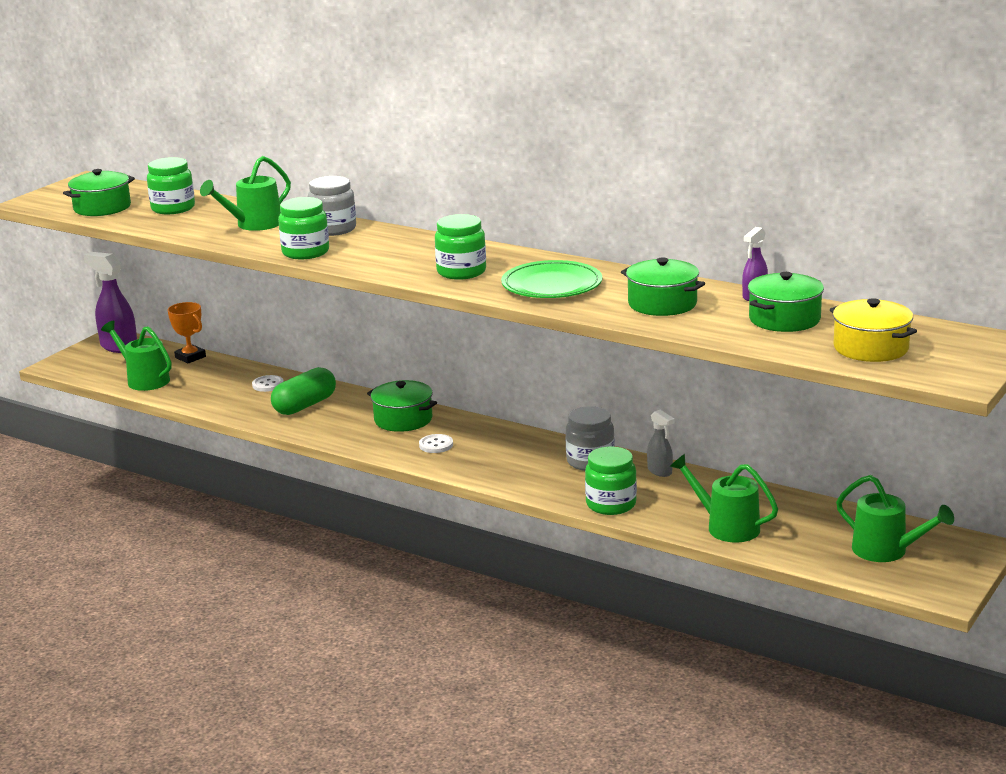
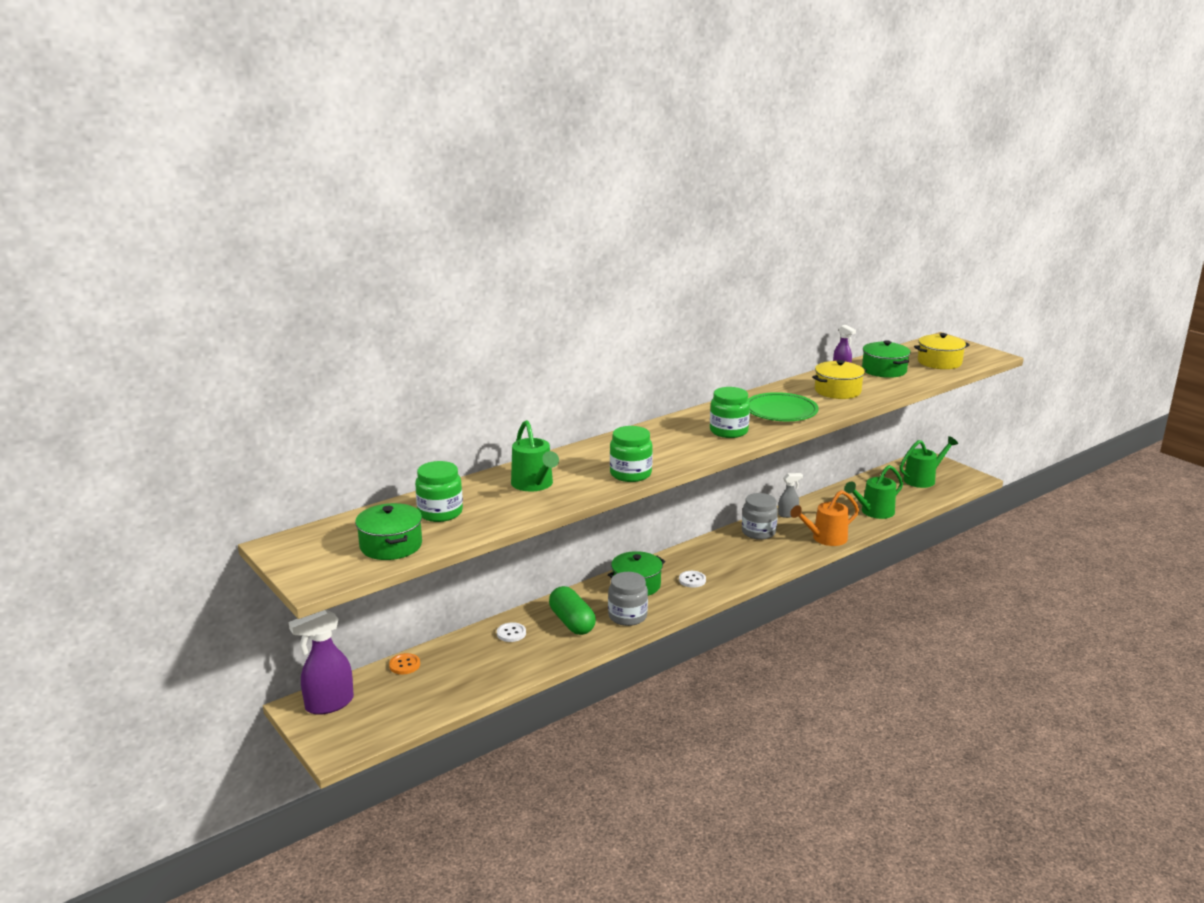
camera: 70 degrees left, 0 degrees up
green watering can [101,321,172,391] -> none
orange trophy [167,302,206,363] -> orange button [389,653,420,674]
grey jar [308,176,356,236] -> grey jar moved to [608,572,648,626]
green jar [585,447,637,515] -> orange watering can [790,490,859,546]
green pot [621,257,705,316] -> yellow pot [812,360,866,399]

